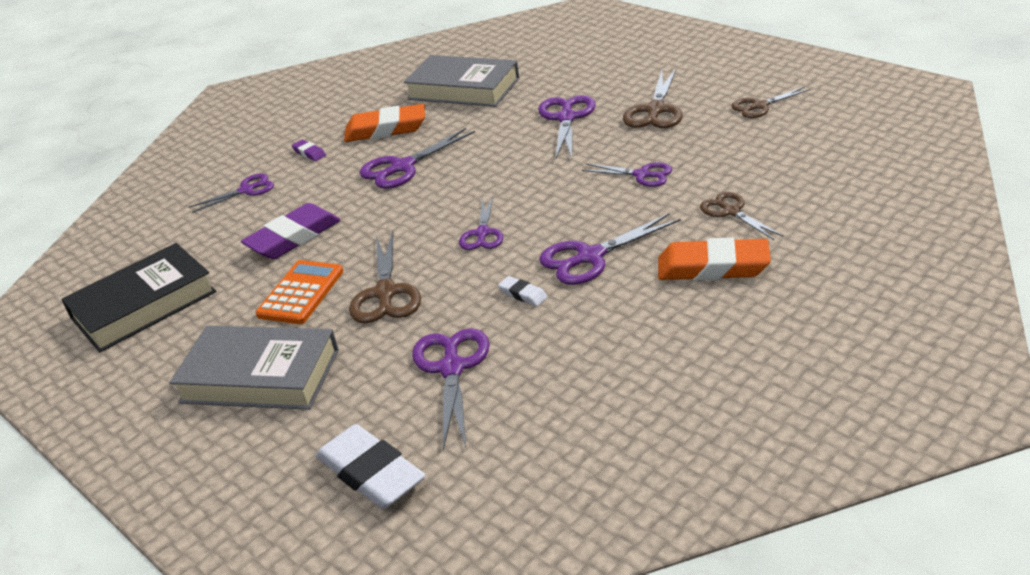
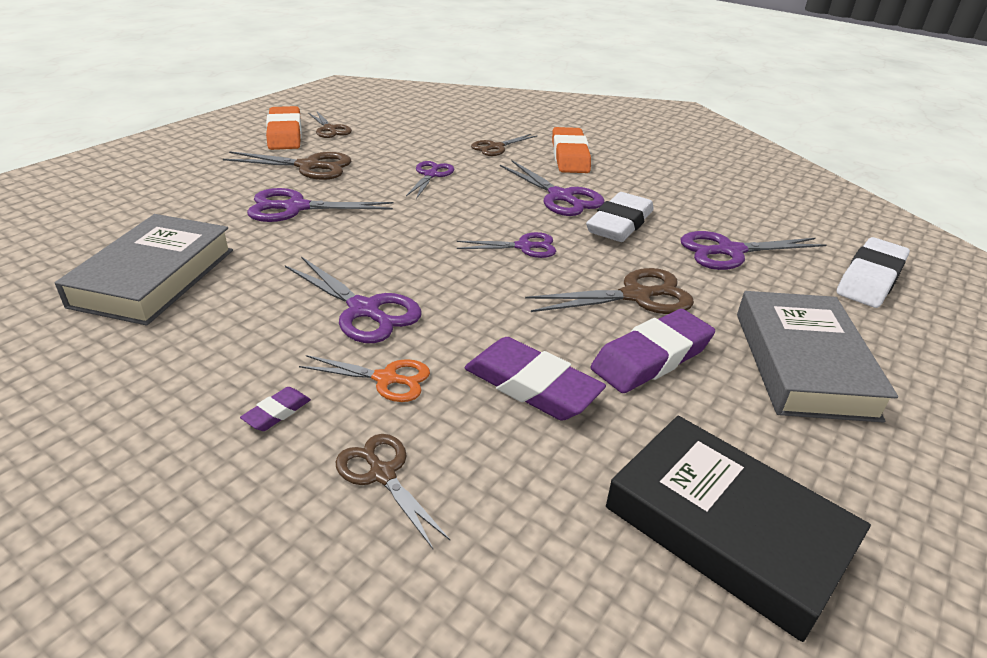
camera: 105 degrees left, 0 degrees up
purple scissors [189,174,274,213] -> brown scissors [335,434,450,549]
orange calculator [256,260,344,324] -> purple eraser [591,309,715,393]
orange eraser [344,104,425,142] -> orange eraser moved to [266,106,302,150]
white eraser [498,276,548,306] -> white eraser [586,192,654,242], size x2.19
none -> orange scissors [299,355,430,402]

